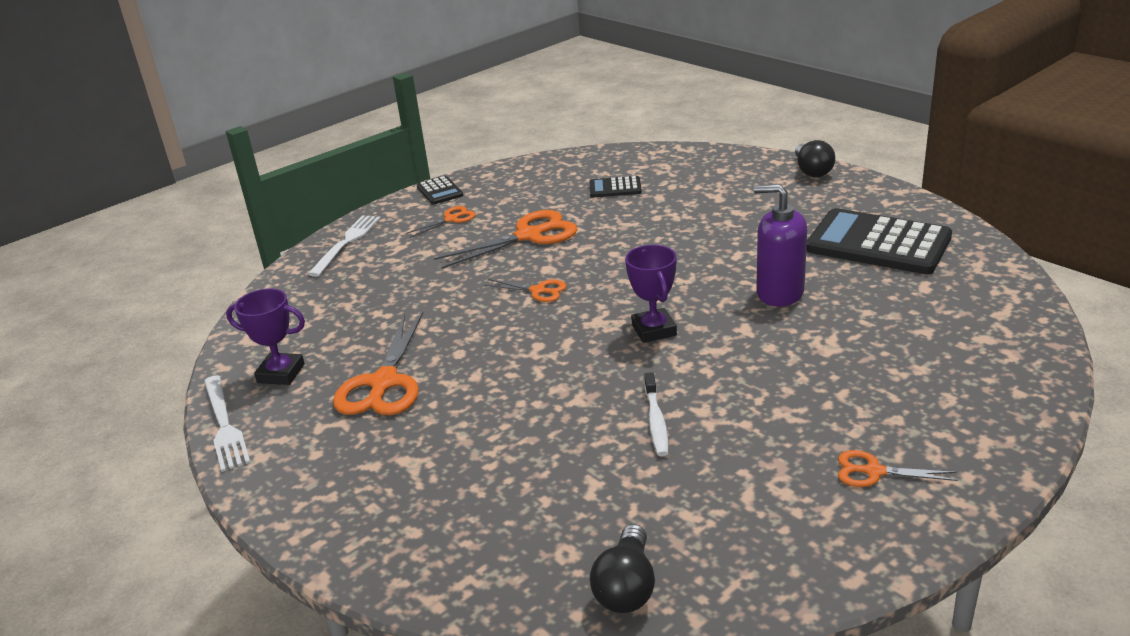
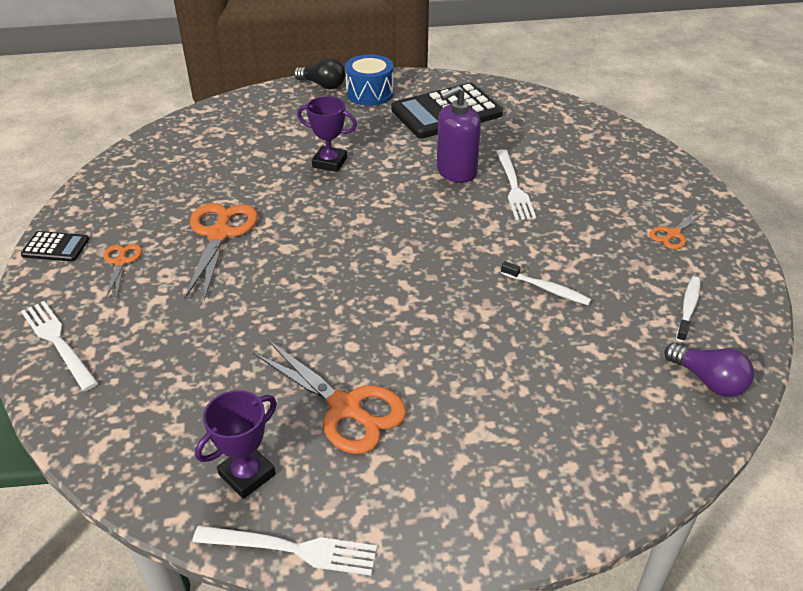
camera: 60 degrees left, 10 degrees up
orange scissors [484,279,566,302] -> none
black calculator [590,176,642,198] -> none
black light bulb [590,524,655,613] -> purple light bulb [664,343,754,397]
purple trophy [625,245,677,343] -> purple trophy moved to [297,96,357,172]
none -> blue drum [345,54,394,106]
none -> white fork [496,149,536,220]
none -> white toothbrush [676,276,700,342]

